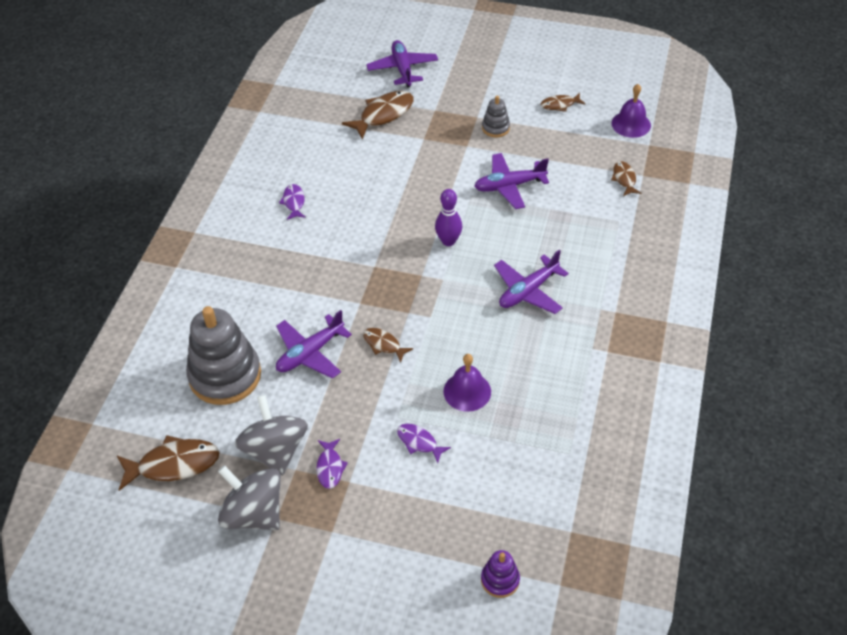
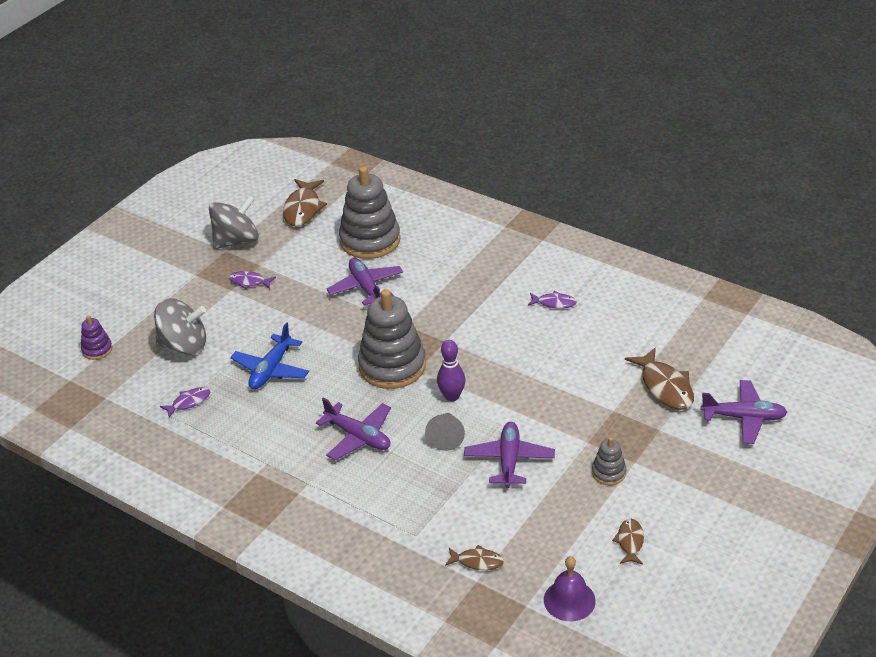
camera: 110 degrees right, 10 degrees down
grey spinning top [234,395,308,476] -> grey spinning top moved to [154,298,206,355]
brown fish [363,328,413,363] -> none
purple fish [397,424,451,463] -> purple fish moved to [160,387,210,418]
purple bell [443,354,491,412] -> blue plane [230,322,309,389]
purple plane [494,250,569,314] -> purple plane turned 150 degrees clockwise [316,397,391,460]
none -> grey stacking toy [358,289,426,389]
none -> grey cone [425,413,465,451]

